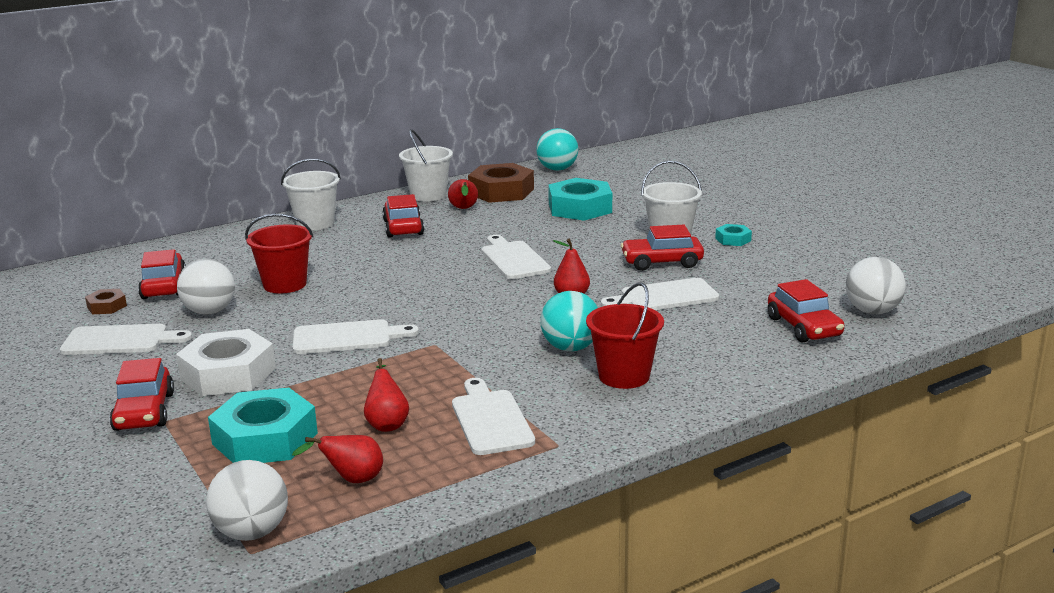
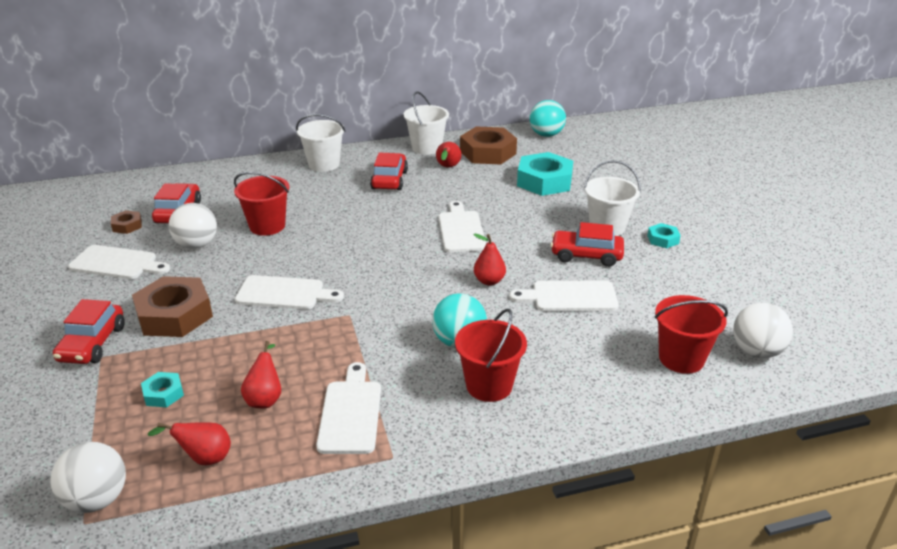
camera: 15 degrees right, 10 degrees up
white nut [176,329,276,396] -> brown nut [132,276,213,337]
turquoise nut [208,388,318,463] -> turquoise nut [141,372,184,407], size x0.48
red car [768,279,845,343] -> red bucket [655,295,728,374]

